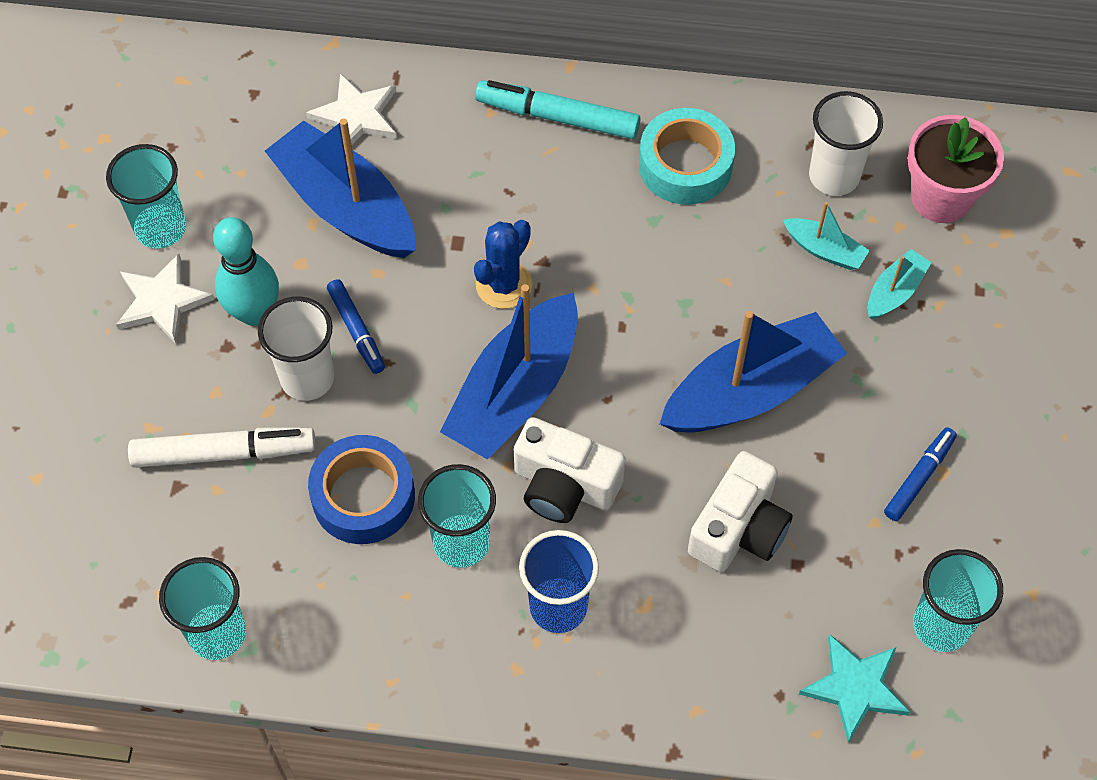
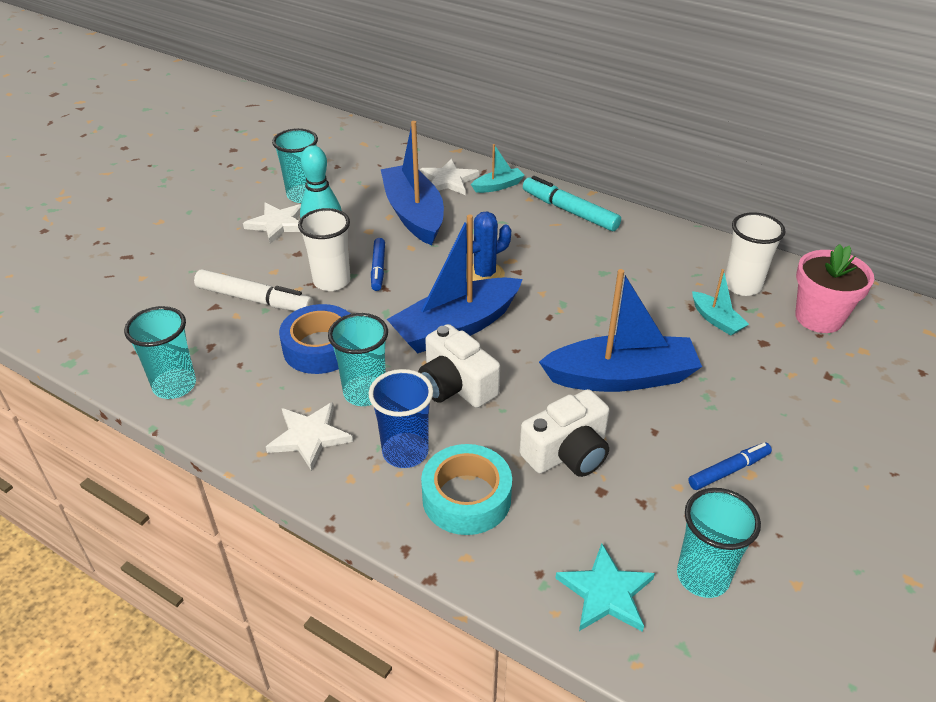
camera: 25 degrees right, 20 degrees down
turquoise tape [639,108,735,205] -> turquoise tape moved to [421,444,512,535]
turquoise boat [868,249,932,319] -> turquoise boat moved to [471,144,525,193]
none -> white star [266,402,353,471]

